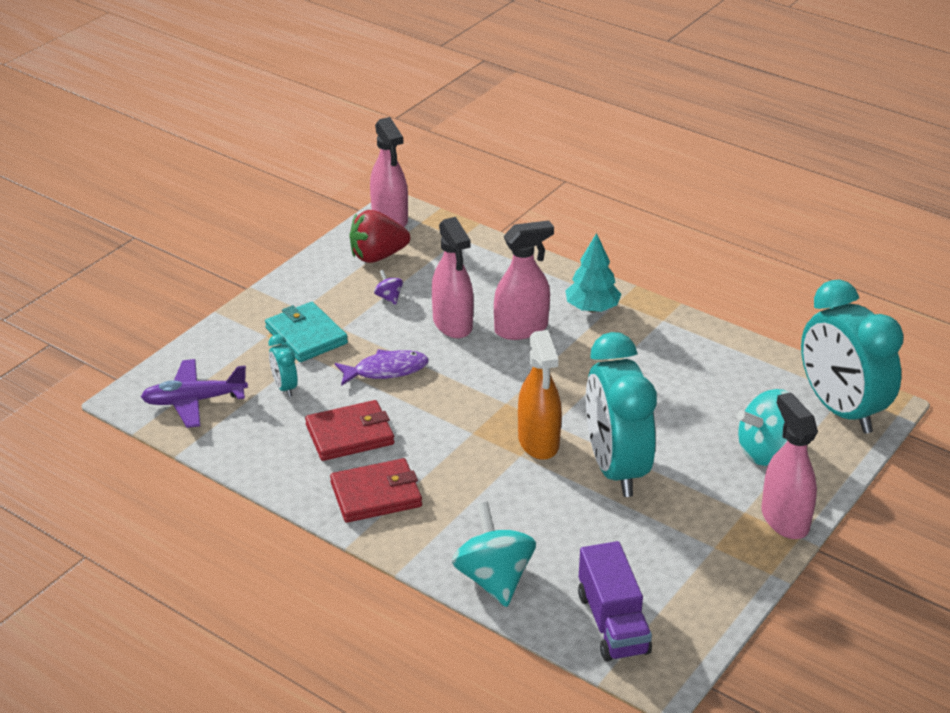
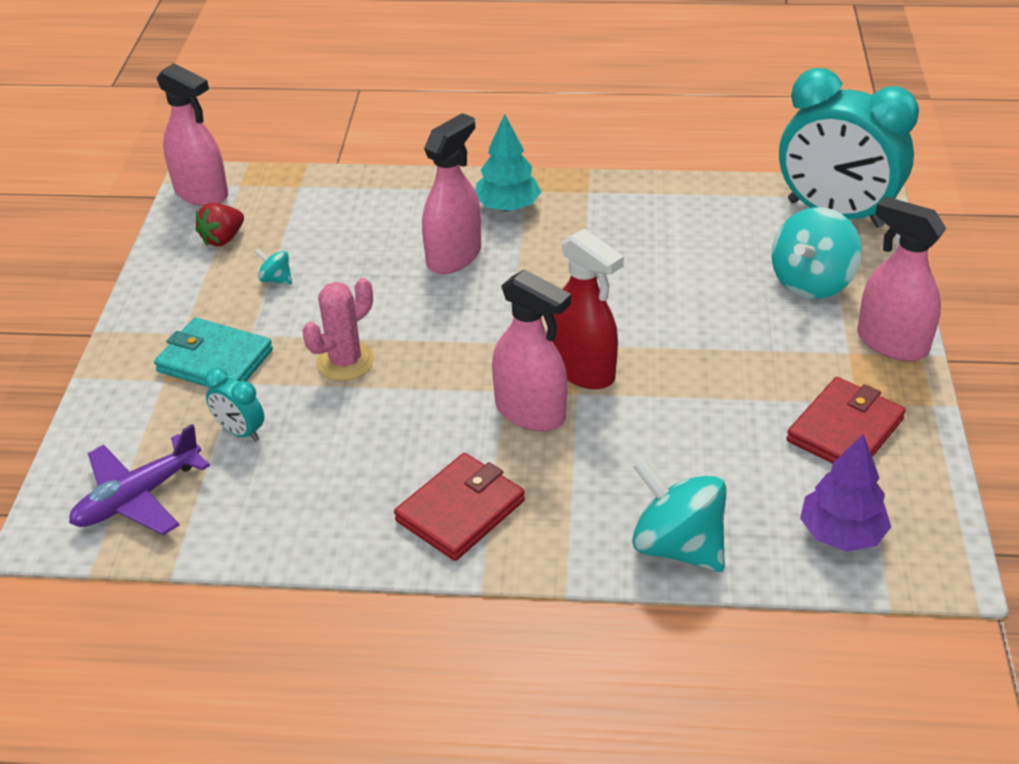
camera: 30 degrees left, 5 degrees up
red wallet [305,400,394,461] -> red wallet moved to [786,377,906,464]
purple fish [335,349,429,386] -> pink cactus [302,278,374,381]
red strawberry [349,210,410,263] -> red strawberry [195,203,244,246], size x0.65
purple spinning top [374,270,403,305] -> turquoise spinning top [254,248,292,284]
pink spray bottle [432,217,473,338] -> pink spray bottle moved to [492,269,571,431]
orange spray bottle [518,330,562,460] -> red spray bottle [552,228,624,389]
purple truck [578,541,652,662] -> purple tree [800,434,891,551]
turquoise clock [586,332,657,497] -> none

